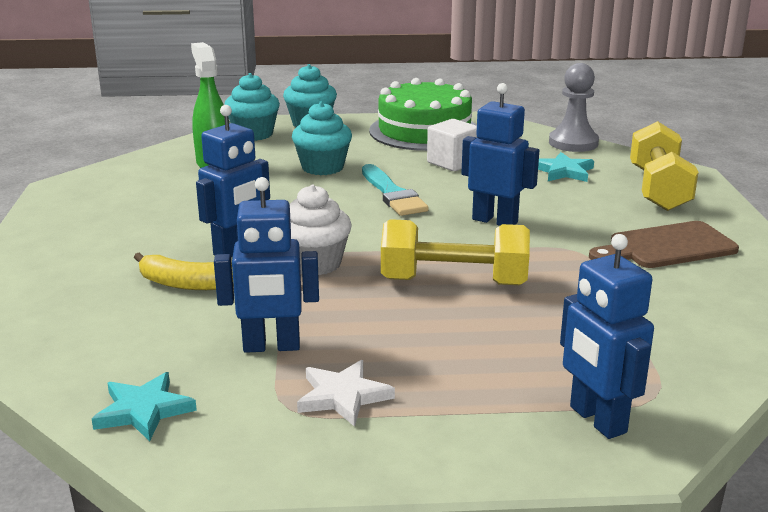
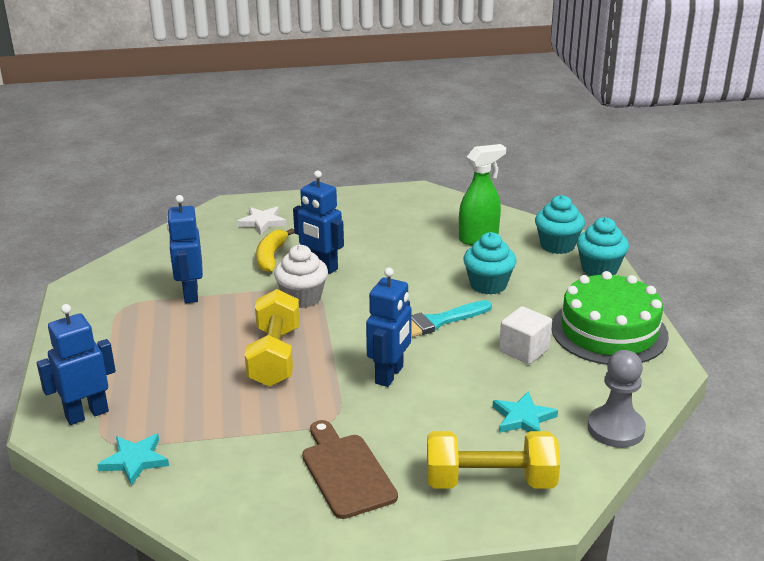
camera: 85 degrees right, 5 degrees up
turquoise star [92,372,197,441] -> turquoise star moved to [97,434,169,486]
white star [297,360,395,427] -> white star moved to [237,207,286,235]

